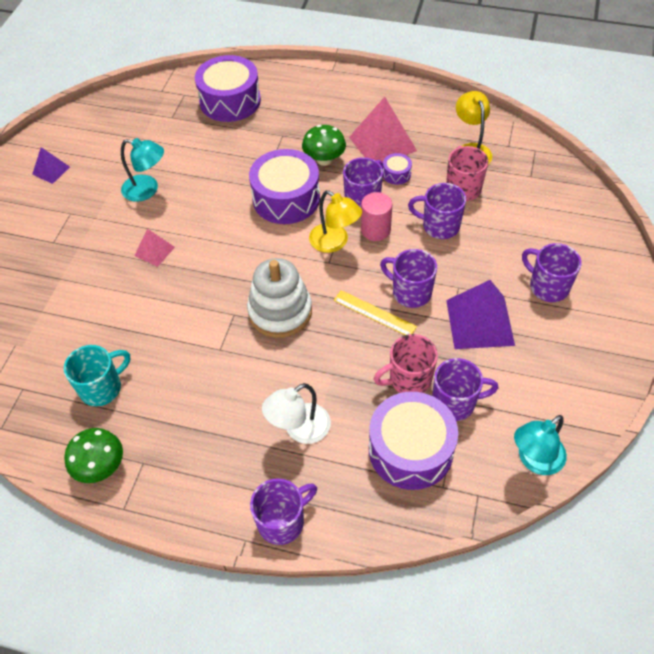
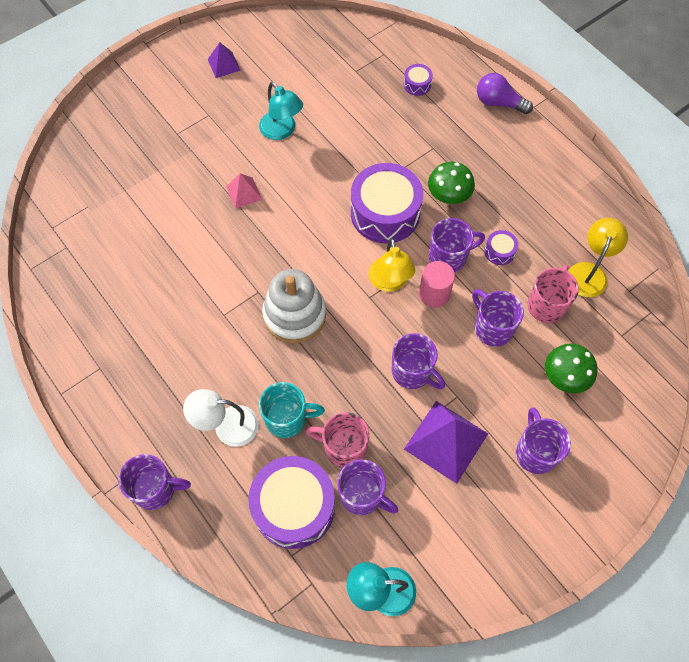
camera: 35 degrees right, 10 degrees up
turquoise mug [64,345,130,406] -> turquoise mug moved to [259,382,325,438]
green mushroom [64,428,123,483] -> green mushroom moved to [545,344,598,393]
purple drum [195,55,261,122] -> purple drum [404,64,433,96], size x0.43
yellow ruler [334,290,417,335] -> none
pink pyramid [349,97,417,162] -> none
purple mug [380,249,437,308] -> purple mug turned 150 degrees clockwise [392,333,445,389]
none -> purple light bulb [477,73,533,114]

